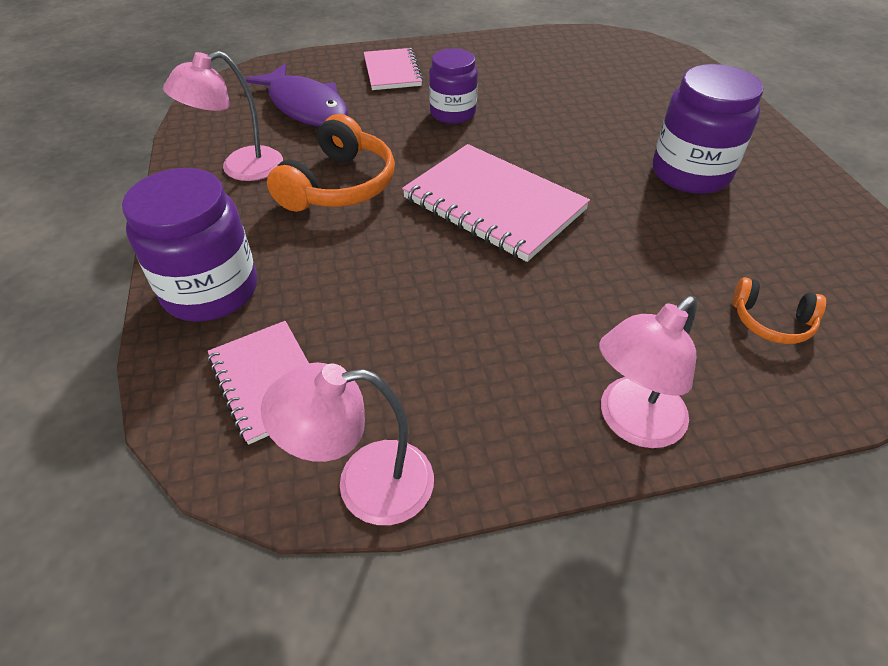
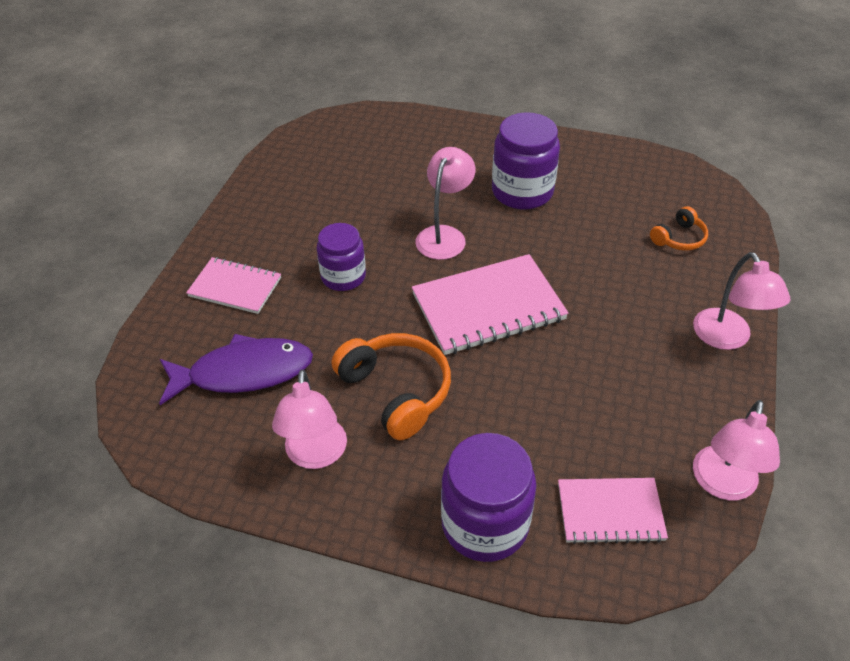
camera: 60 degrees left, 0 degrees up
none -> pink lamp [416,147,475,260]

